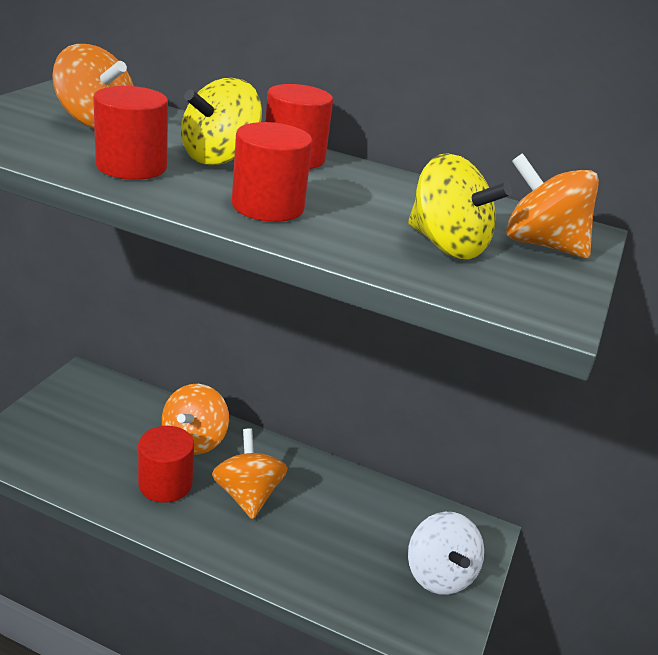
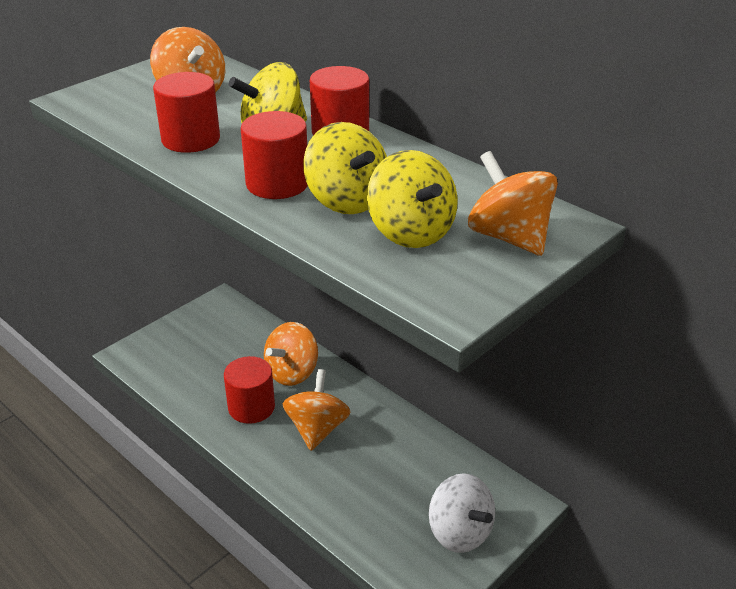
camera: 25 degrees right, 5 degrees up
white spinning top [408,512,484,595] -> white spinning top turned 45 degrees counterclockwise [429,473,495,553]
none -> yellow spinning top [303,122,387,214]

